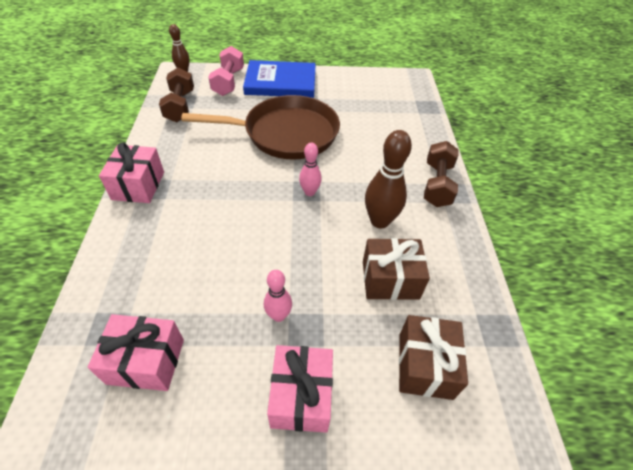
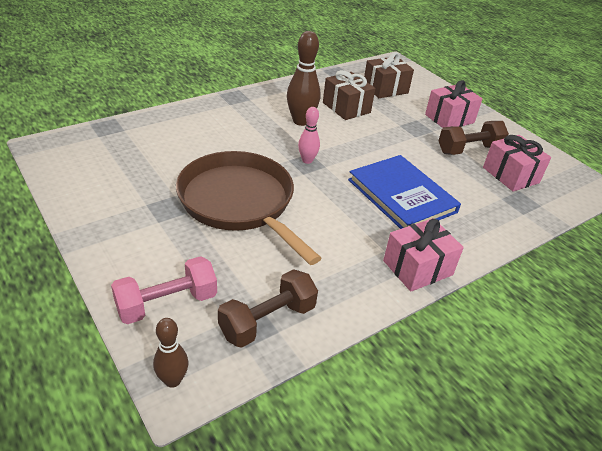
camera: 125 degrees left, 10 degrees down
blue book [243,60,315,98] -> blue book moved to [348,155,461,229]
pink bowling pin [264,270,292,322] -> none
brown dumbbell [424,141,459,207] -> brown dumbbell moved to [438,121,509,155]

